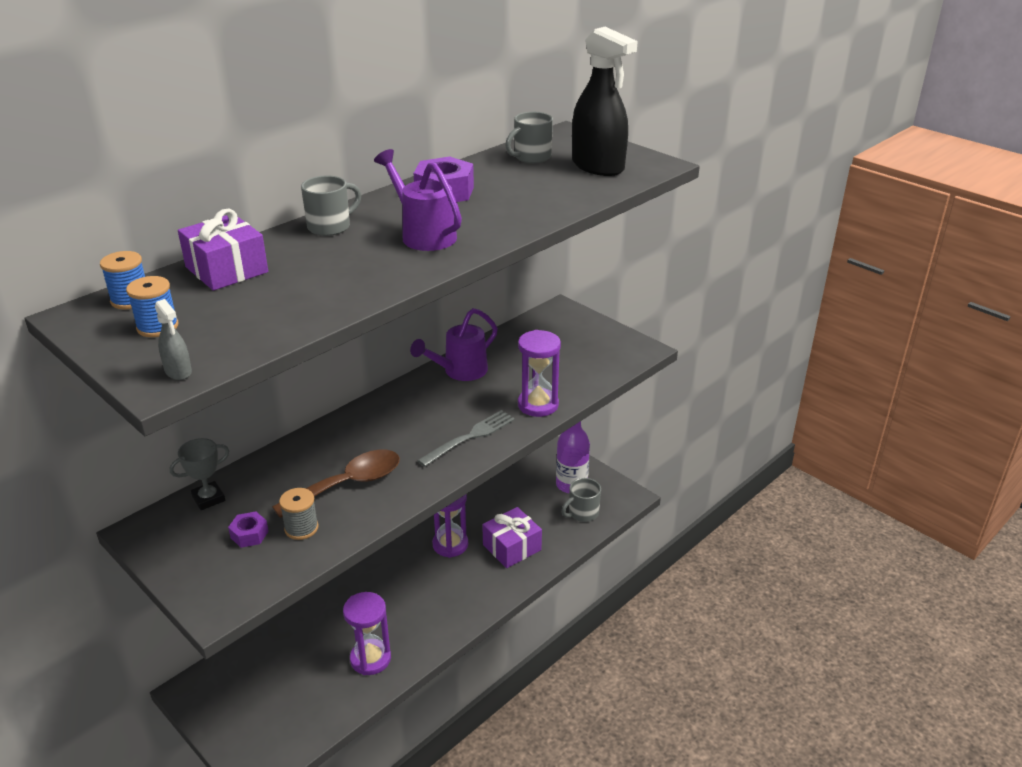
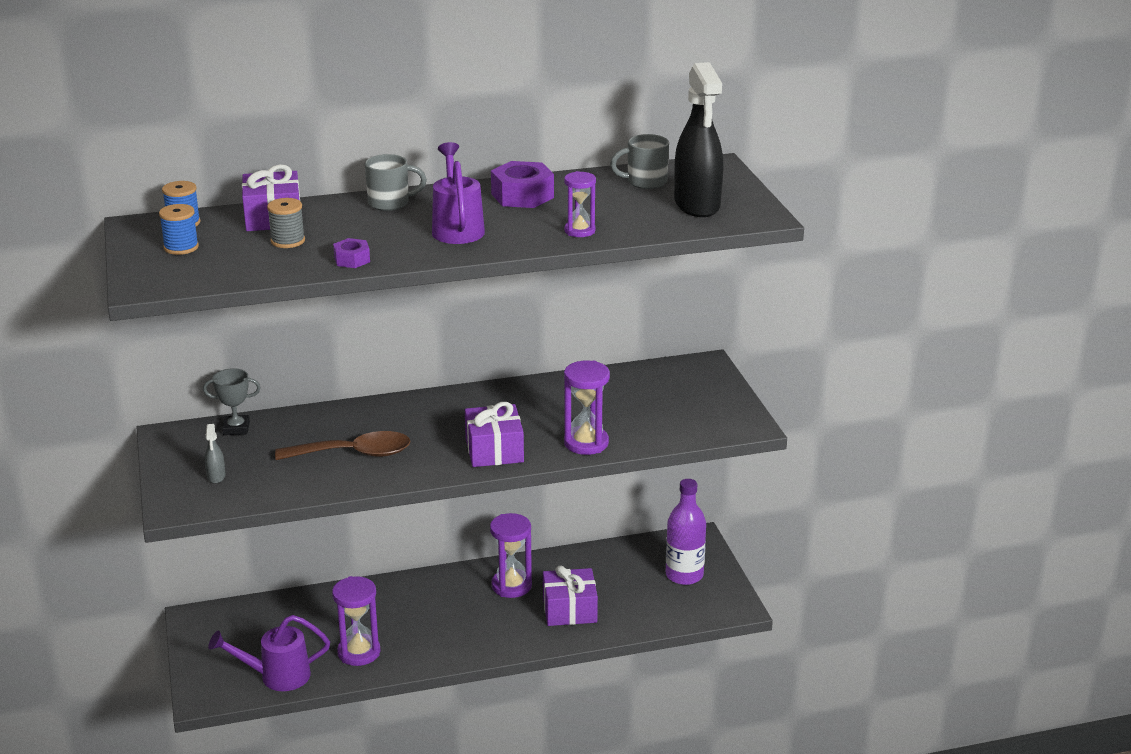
camera: 30 degrees right, 5 degrees down
grey spray bottle [155,299,192,380] -> grey spray bottle moved to [205,424,226,484]
purple nut [228,512,269,548] -> purple nut moved to [333,238,370,268]
grey spool [279,488,319,540] -> grey spool moved to [267,198,305,248]
purple watering can [410,308,498,381] -> purple watering can moved to [208,615,330,691]
grey fork [417,410,515,467] -> purple gift [465,402,524,467]
grey mug [561,478,601,522] -> none
none -> purple hourglass [564,171,596,237]

